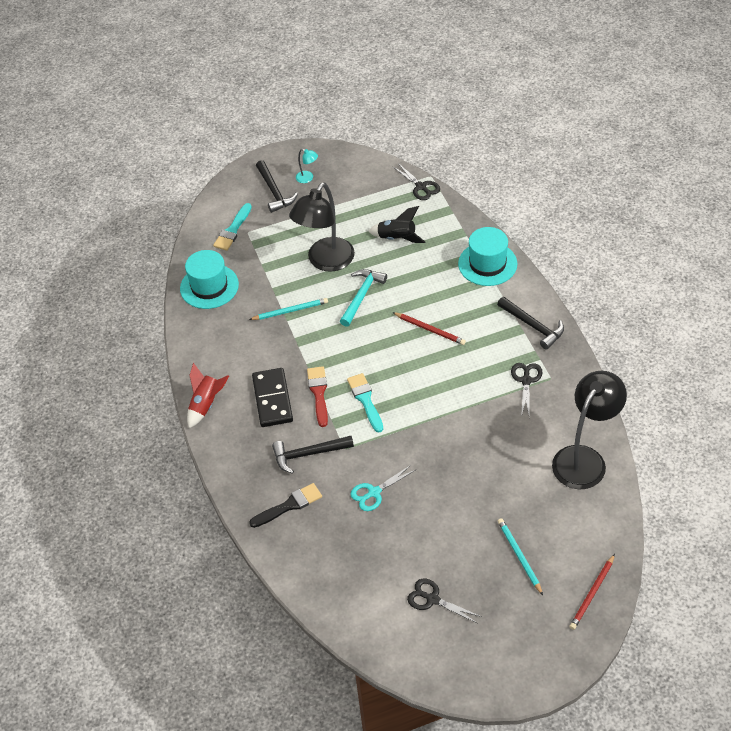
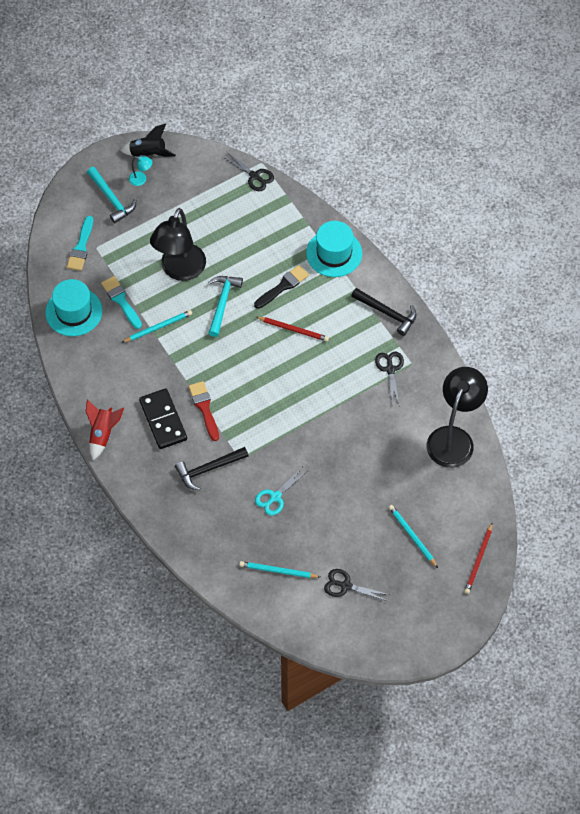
camera: 15 degrees left, 10 degrees up
black brush [249,483,322,528] -> black brush moved to [254,265,309,309]
black hammer [256,160,298,213] -> turquoise hammer [87,167,136,223]
turquoise brush [347,373,383,432] -> turquoise brush moved to [101,276,142,329]
black rocket [368,206,425,243] -> black rocket moved to [120,124,176,157]
none -> turquoise pencil [239,561,320,578]

